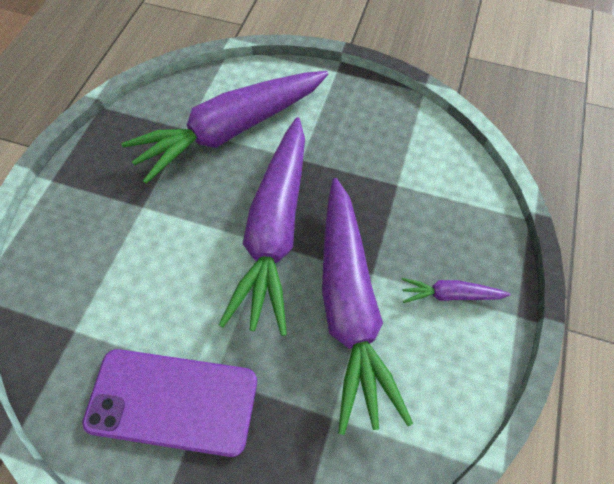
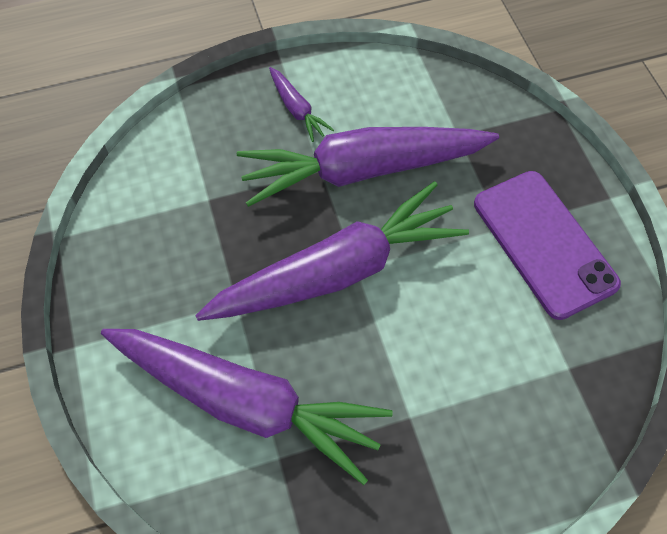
camera: 125 degrees left, 0 degrees up
purple carrot [322,178,413,435] -> purple carrot turned 150 degrees counterclockwise [237,127,499,207]

